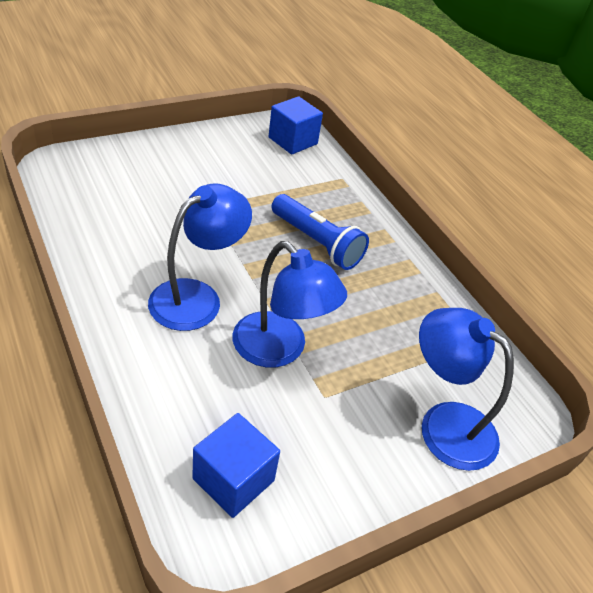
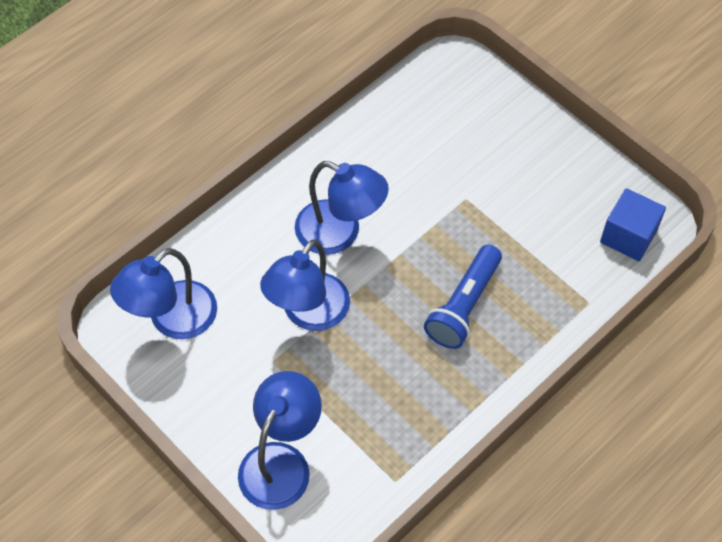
camera: 80 degrees right, 15 degrees up
blue cube [192,413,280,518] -> blue lamp [110,248,217,339]

